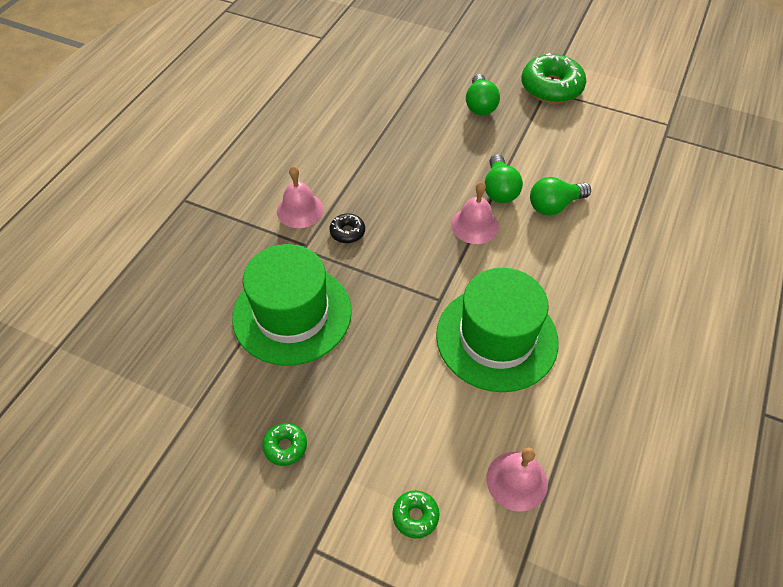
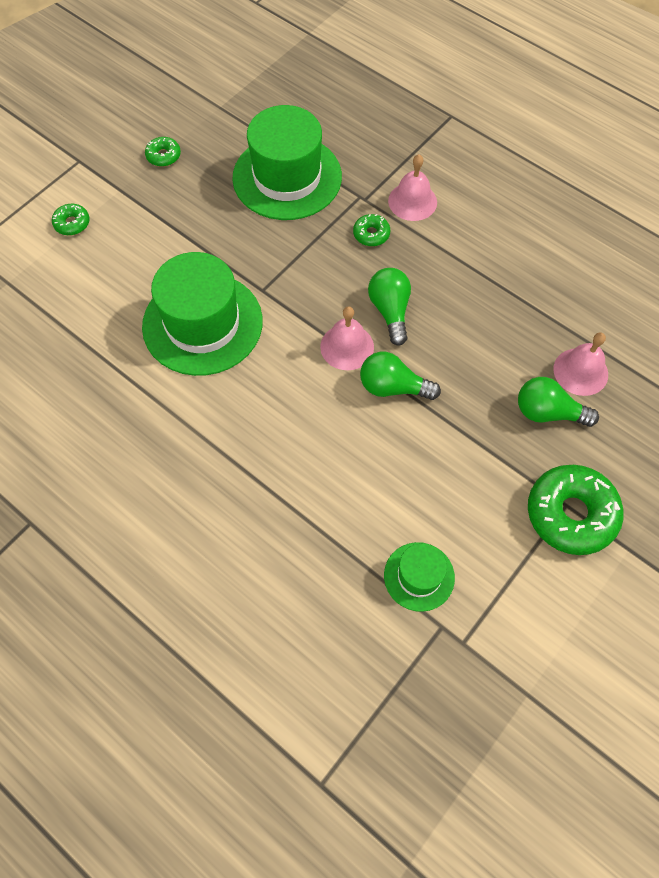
camera: 105 degrees right, 10 degrees up
black donut [330,214,365,243] -> green donut [353,214,390,246]
pink bell [486,448,548,512] -> pink bell moved to [554,332,608,396]
green light bulb [530,177,591,216] -> green light bulb moved to [368,268,411,346]
none -> green hat [384,542,455,612]

